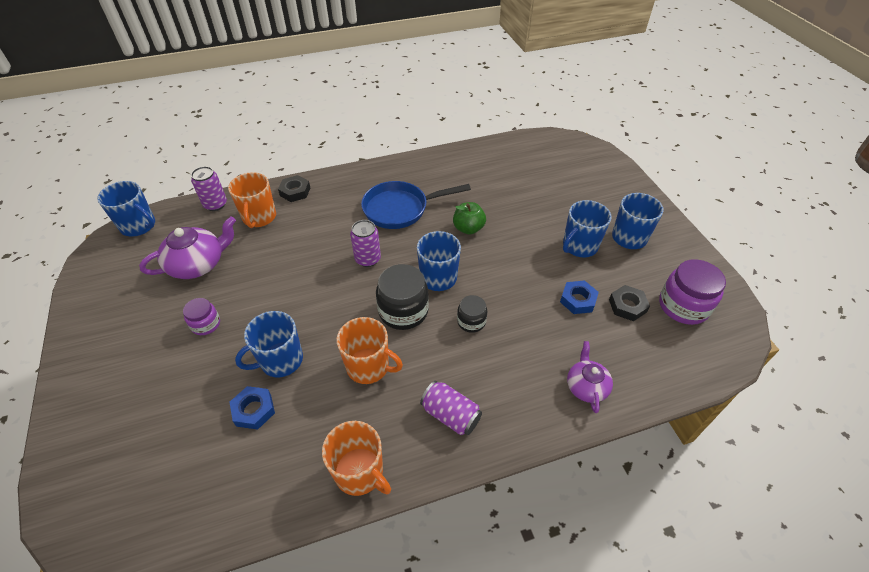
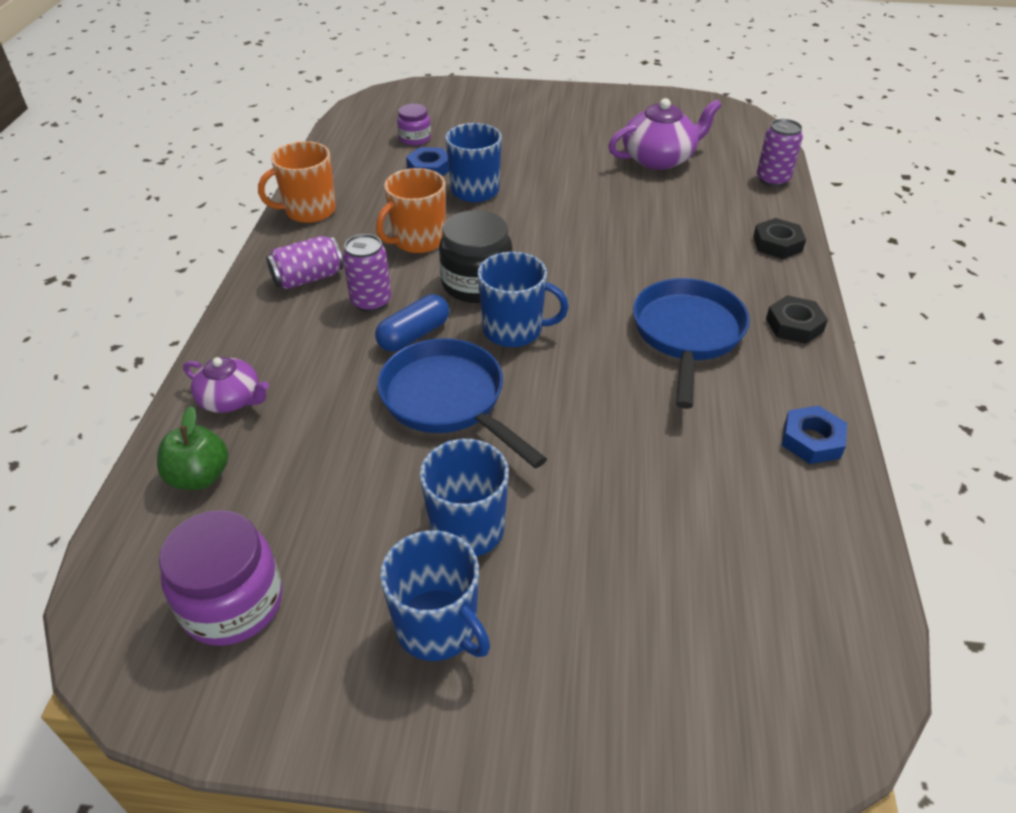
camera: 115 degrees right, 5 degrees down
blue mug [97,181,155,236] -> none
purple teapot [139,217,236,279] -> purple teapot turned 105 degrees counterclockwise [608,98,722,170]
purple jar [183,298,220,335] -> purple jar moved to [397,104,431,145]
orange mug [228,172,276,228] -> none
purple can [350,220,381,267] -> purple can moved to [343,234,391,312]
green apple [453,202,486,234] -> green apple moved to [157,406,228,490]
black jar [457,295,487,333] -> blue capsule [375,294,449,352]
blue nut [560,280,599,314] -> blue nut moved to [782,406,847,464]
black nut [609,285,650,321] -> black nut moved to [766,295,828,344]
none -> blue pan [377,338,547,468]

